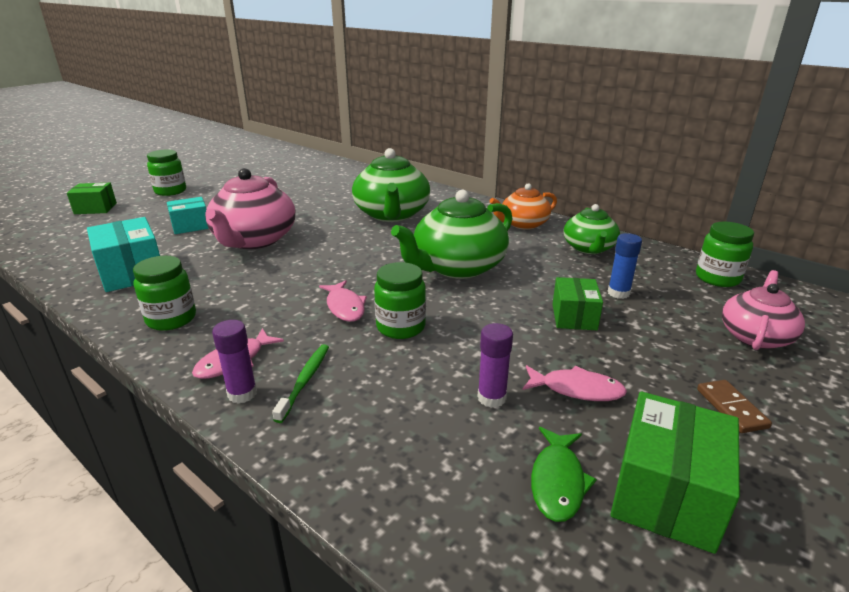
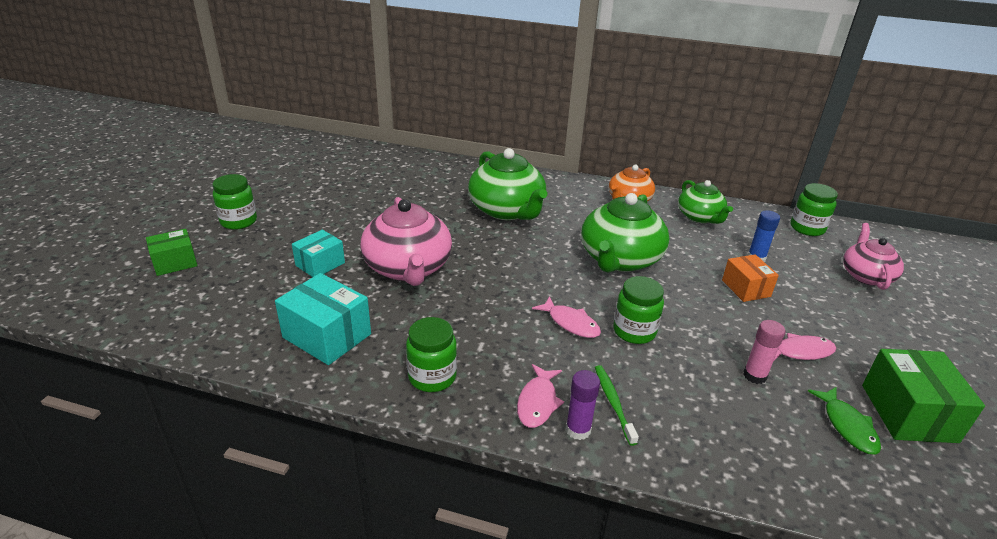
camera: 25 degrees left, 5 degrees up
purple glue stick [478,323,513,408] -> pink glue stick [743,320,786,384]
green box [553,277,603,330] -> orange box [722,254,779,302]
brown domino [697,380,772,433] -> none

